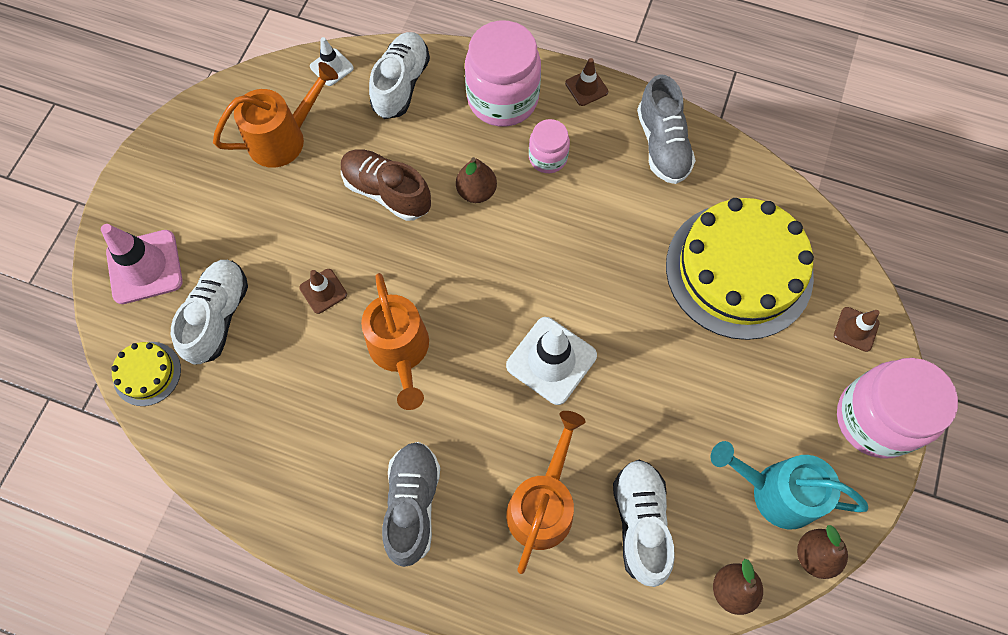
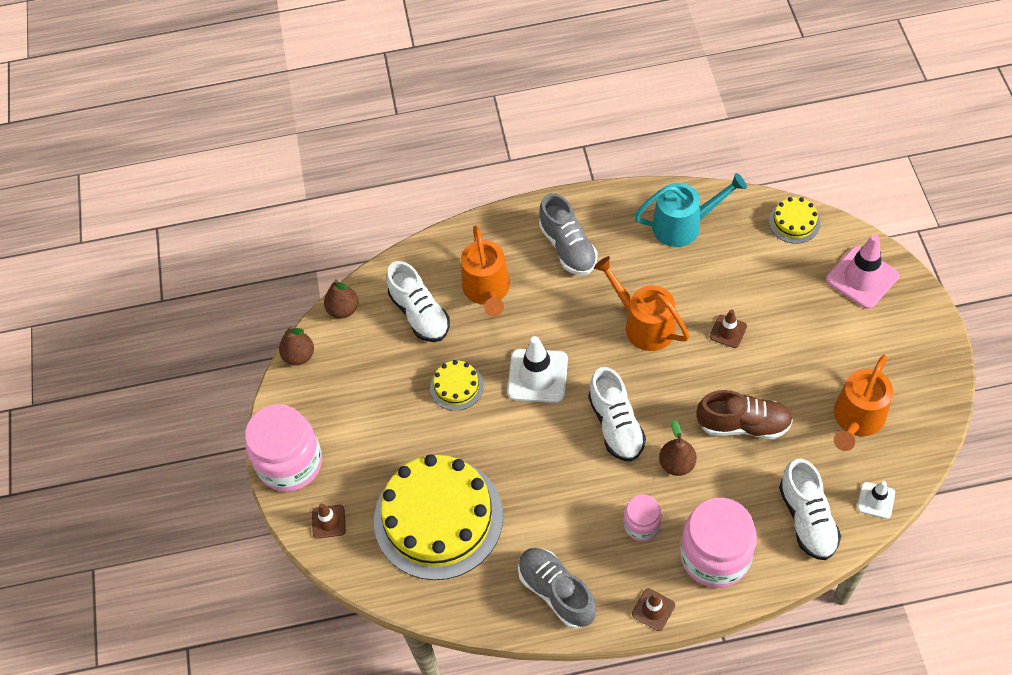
camera: 155 degrees right, 10 degrees down
white shoe [171,260,248,364] -> white shoe moved to [588,367,646,461]
turquoise watering can [711,441,868,529] -> turquoise watering can moved to [634,173,747,247]
none -> yellow cake [430,360,484,411]

